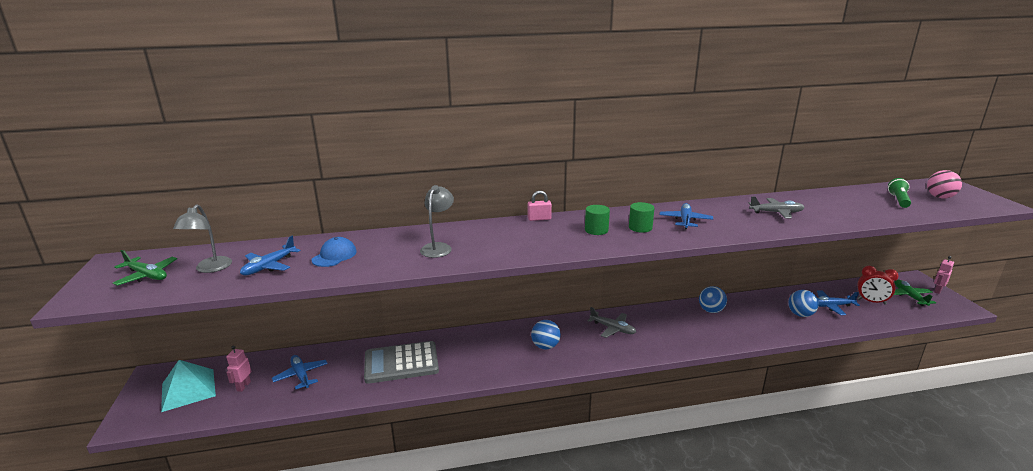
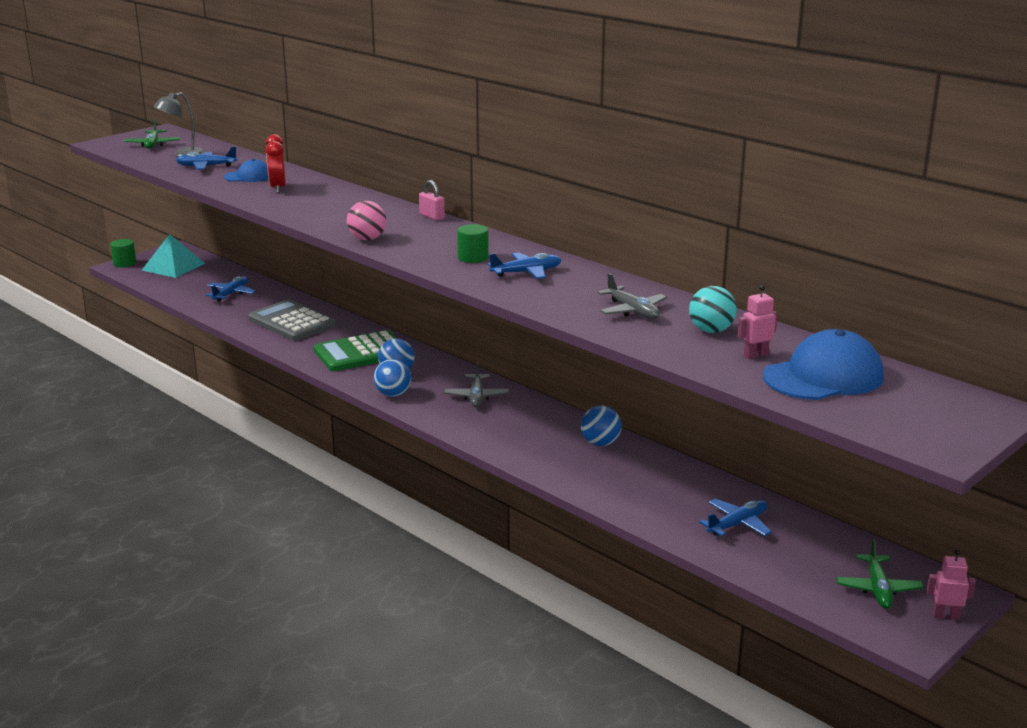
camera: 55 degrees right, 0 degrees up
pink robot [226,346,251,392] -> pink robot moved to [738,285,778,359]
grey lamp [420,185,454,258] -> none
green cylinder [585,205,610,235] -> green cylinder moved to [110,239,136,267]
blue ball [788,290,819,317] -> blue ball moved to [374,359,412,397]
blue plane [817,290,860,315] -> blue plane turned 90 degrees clockwise [699,499,772,536]
red clock [857,266,899,305] -> red clock moved to [266,134,286,193]
green flashlight [888,178,911,208] -> blue cap [763,329,884,400]
green plane [894,279,936,306] -> green plane turned 135 degrees clockwise [836,539,924,609]
pink ball [927,170,962,199] -> pink ball moved to [347,201,386,240]
none -> green calculator [314,330,397,371]
none -> turquoise ball [689,286,737,333]

